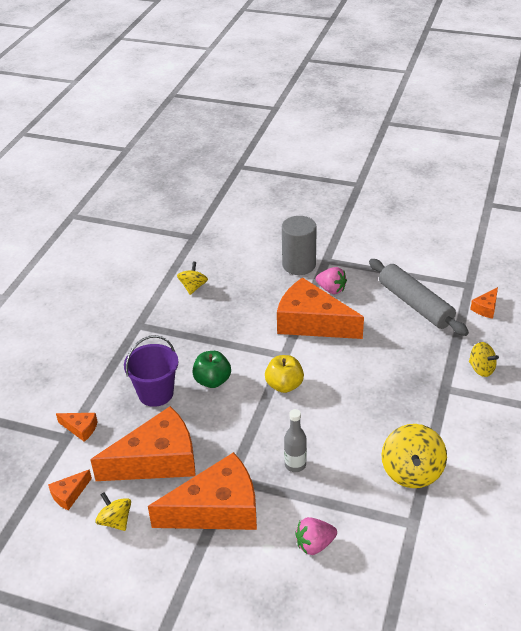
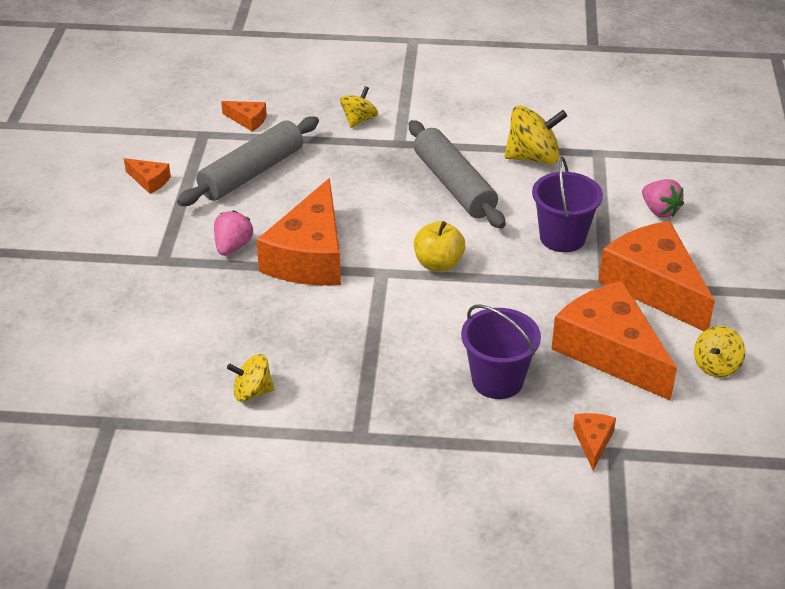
camera: 105 degrees left, 0 degrees up
orange cheese [48,469,92,510] -> orange cheese moved to [124,158,171,194]
green apple [192,351,231,388] -> none
grey cylinder [282,216,317,275] -> none
grey bottle [284,409,307,472] -> purple bucket [532,156,603,252]
none -> grey rolling pin [409,120,506,229]

